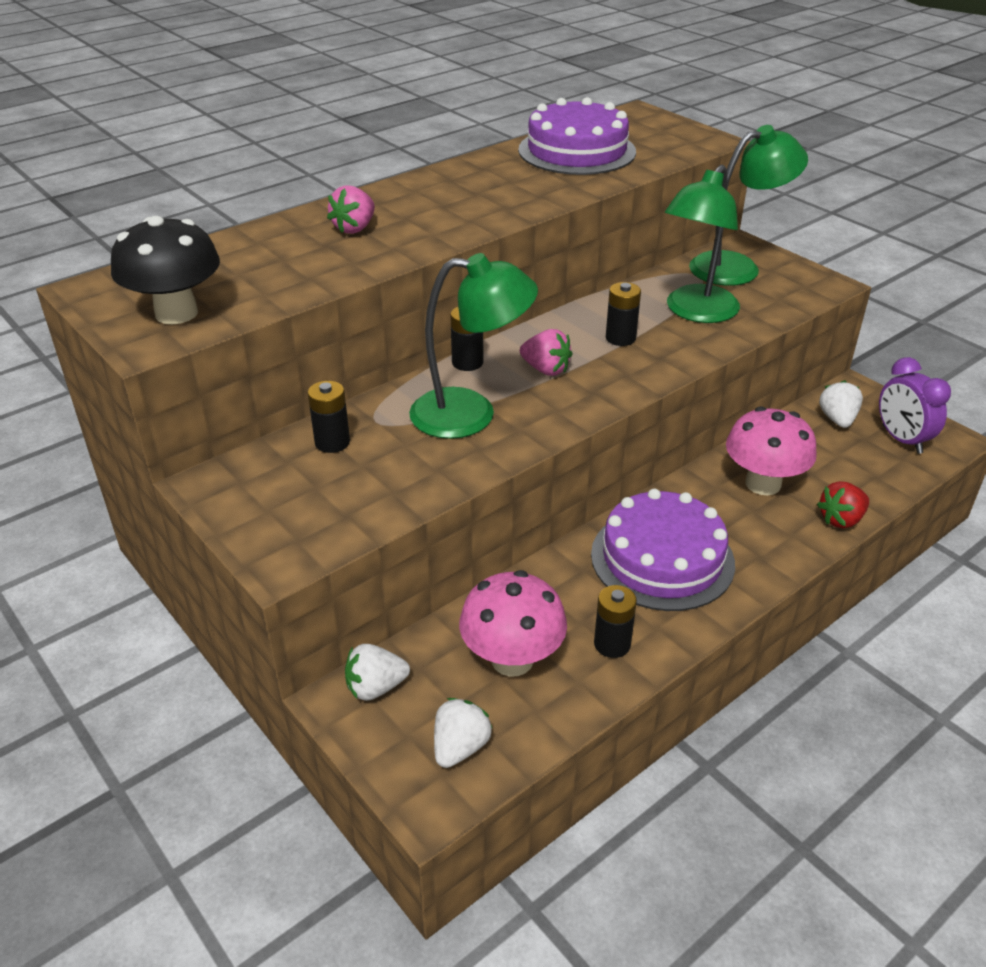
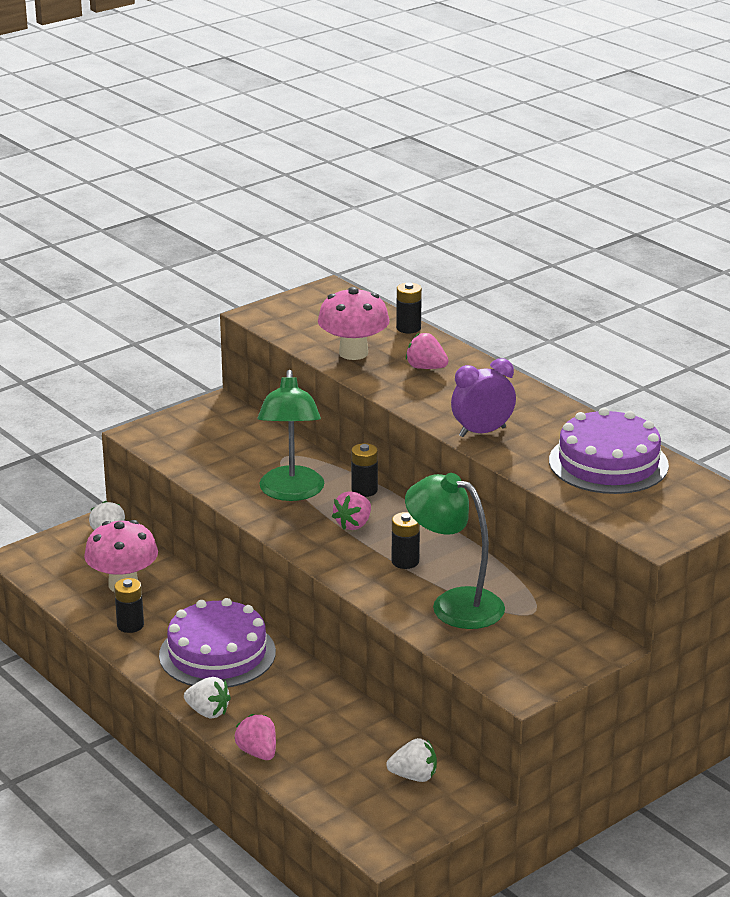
camera: 90 degrees right, 10 degrees down
black mushroom [111,216,220,324] -> none
black battery [308,381,350,453] -> black battery moved to [396,283,422,333]
white strawberry [434,698,492,768] -> white strawberry moved to [184,677,231,719]
green lamp [689,125,808,286] -> none
pink mushroom [726,407,817,495] -> pink mushroom moved to [318,287,389,360]
red strawberry [817,481,869,528] -> pink strawberry [234,714,276,760]
purple clock [879,357,951,454] -> purple clock moved to [451,358,516,437]

